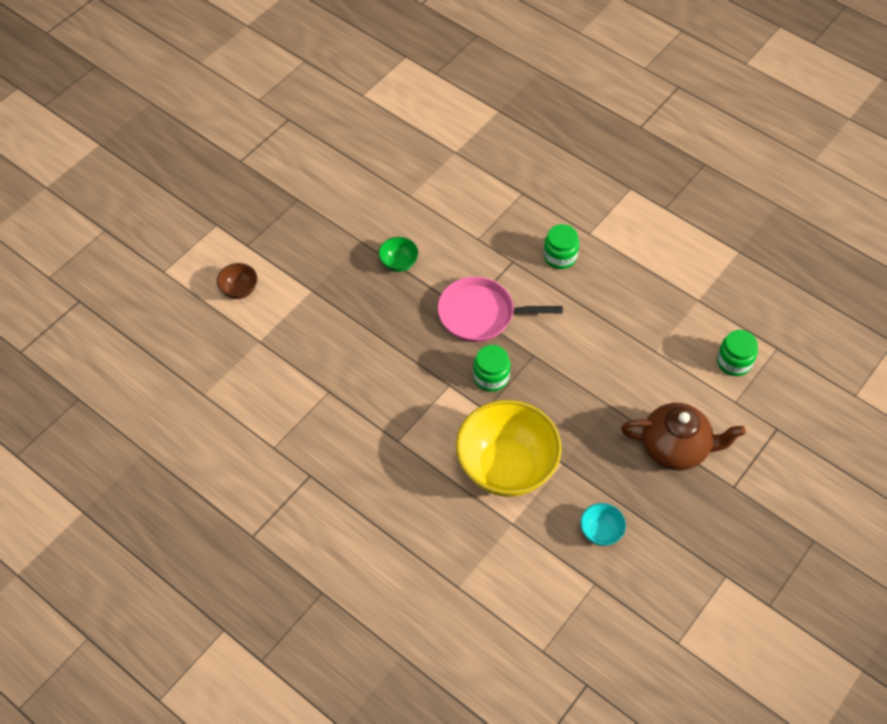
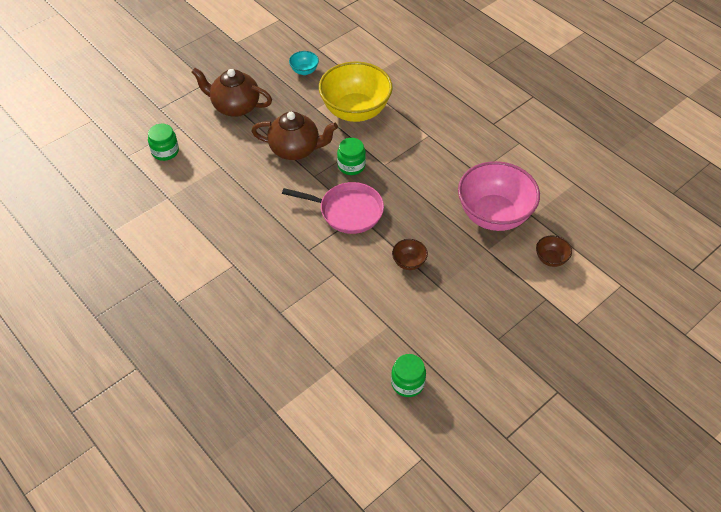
camera: 170 degrees left, 5 degrees down
green bowl [378,237,418,272] -> brown bowl [392,239,428,270]
green jar [543,224,579,269] -> green jar moved to [391,354,426,397]
none -> brown teapot [252,112,338,160]
none -> pink bowl [458,161,540,231]

